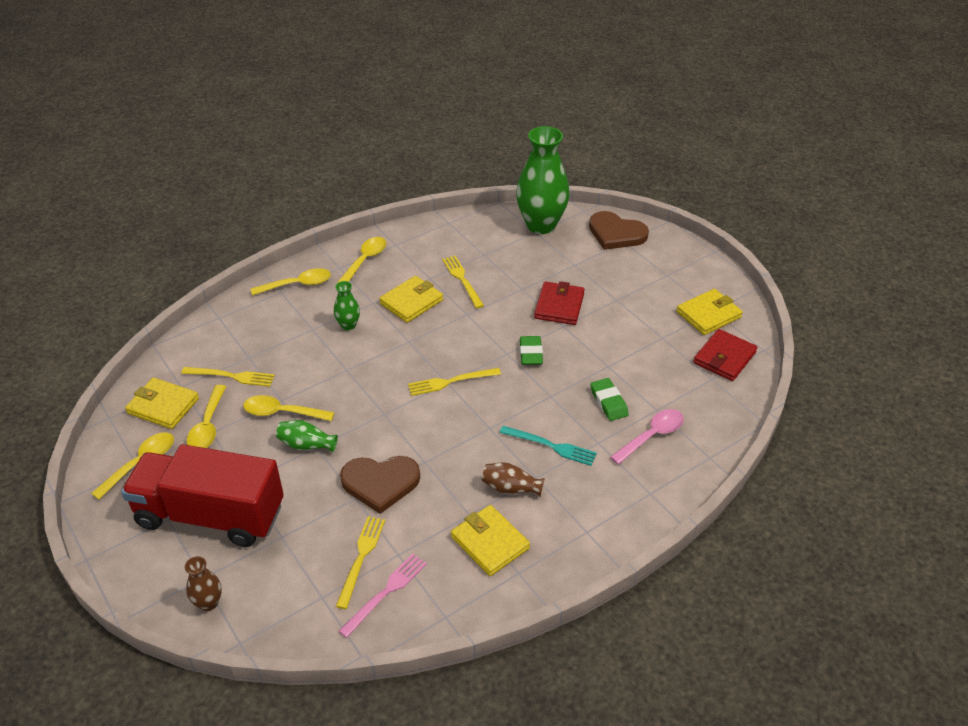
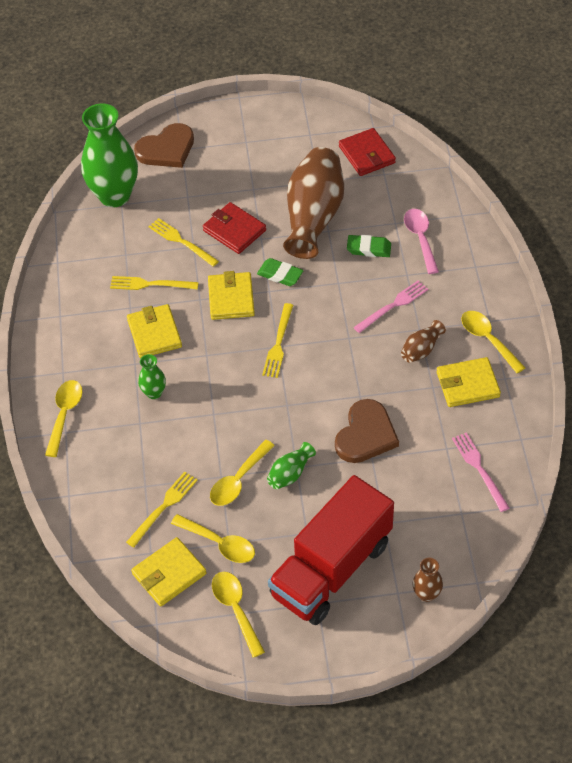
camera: 60 degrees left, 10 degrees up
yellow fork [336,516,385,609] -> yellow fork moved to [149,218,219,267]
yellow spoon [337,237,387,283] -> yellow spoon moved to [461,311,525,373]
turquoise fork [499,426,597,466] -> pink fork [353,280,428,333]
yellow wallet [677,289,743,335] -> yellow wallet moved to [208,271,255,320]
none -> brown vase [283,147,344,259]

